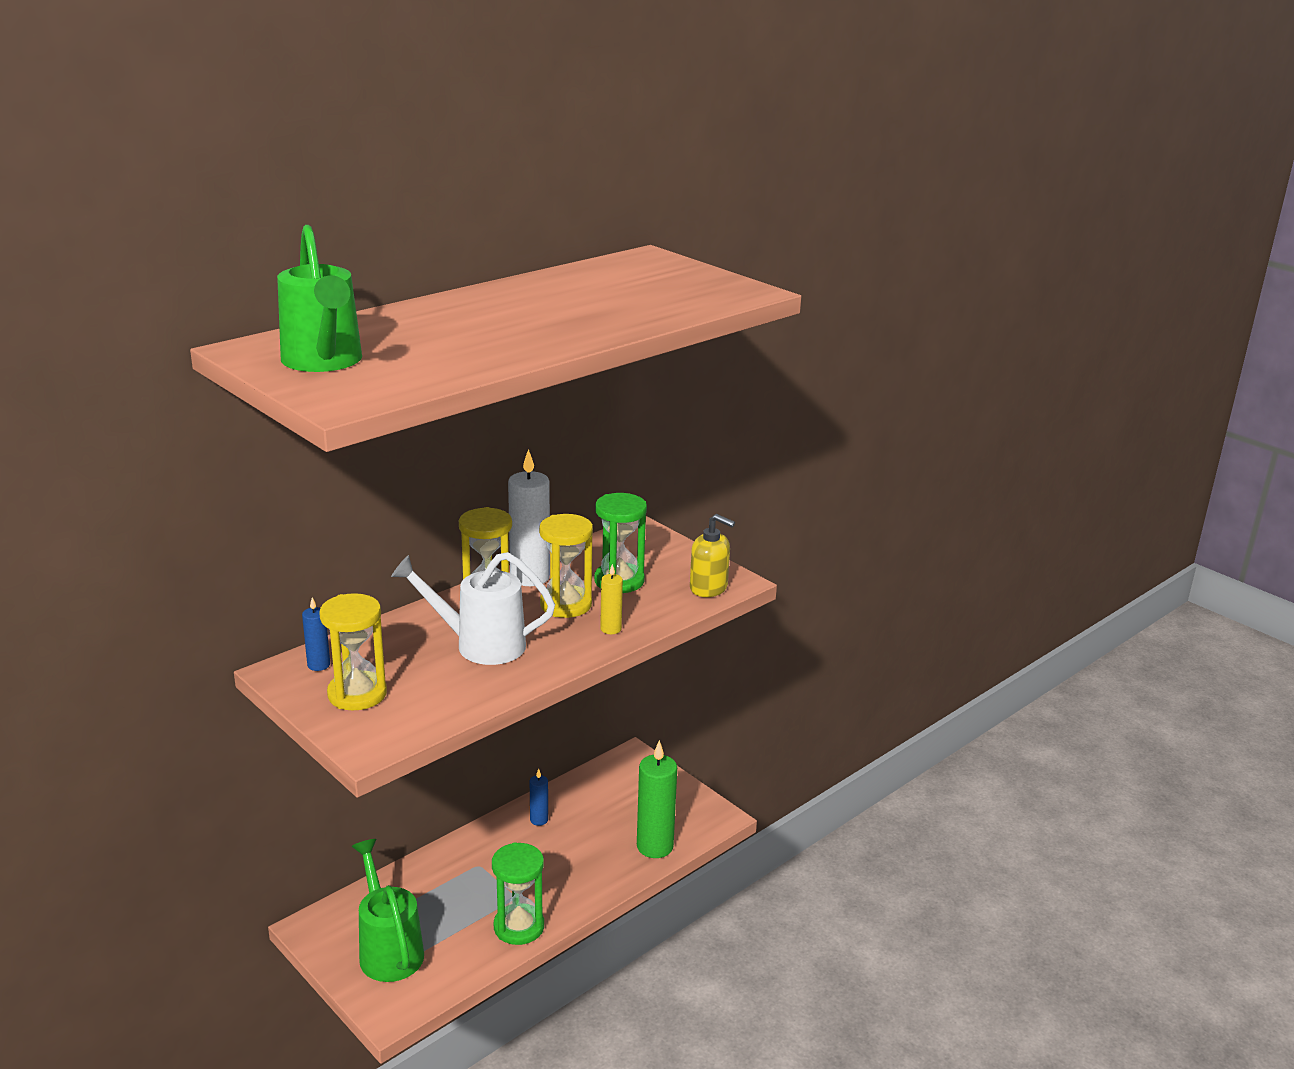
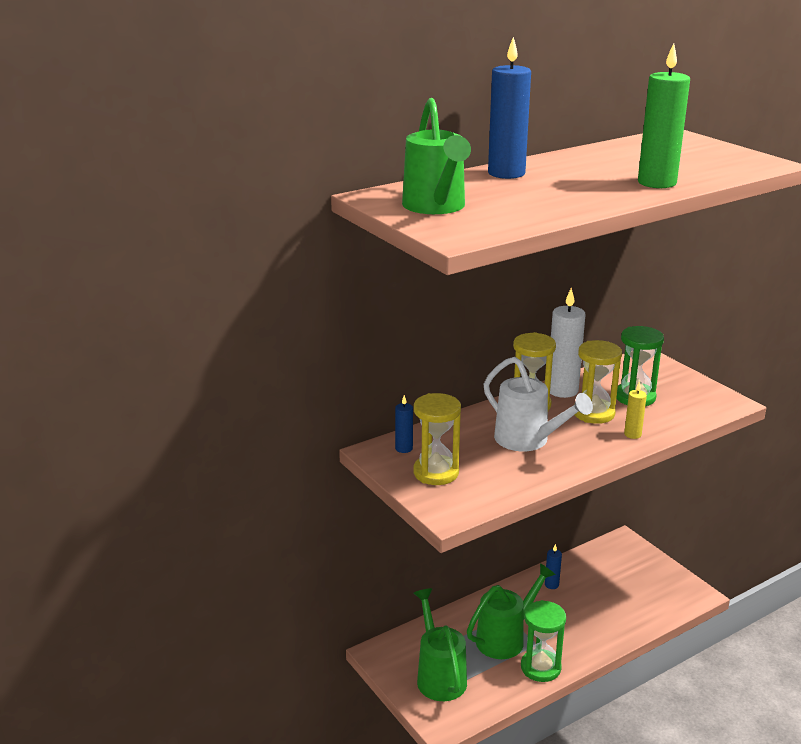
camera: 10 degrees right, 0 degrees up
white watering can [391,552,555,665] -> white watering can turned 150 degrees counterclockwise [484,357,593,451]
green candle [637,740,677,858] -> green candle moved to [638,43,690,188]
yellow soap dispenser [690,514,735,597] -> none
none -> green watering can [467,563,556,659]
none -> blue candle [488,37,531,179]

